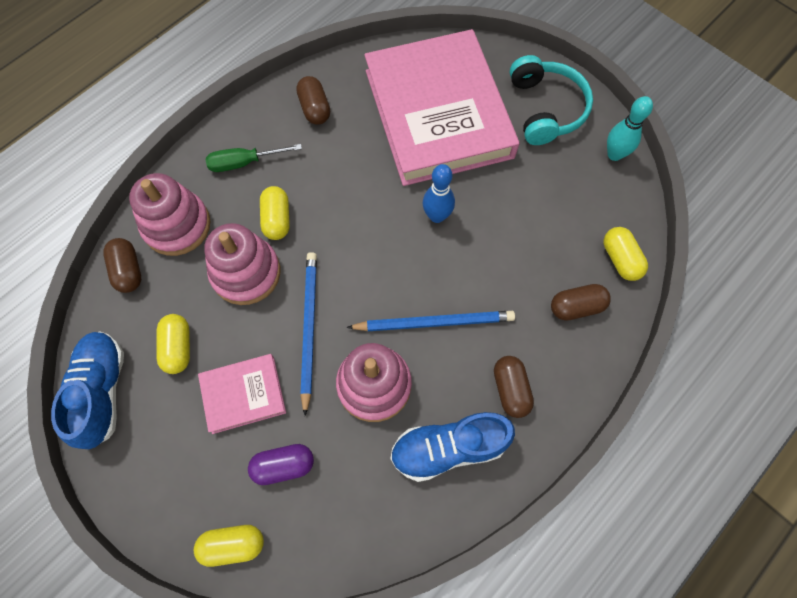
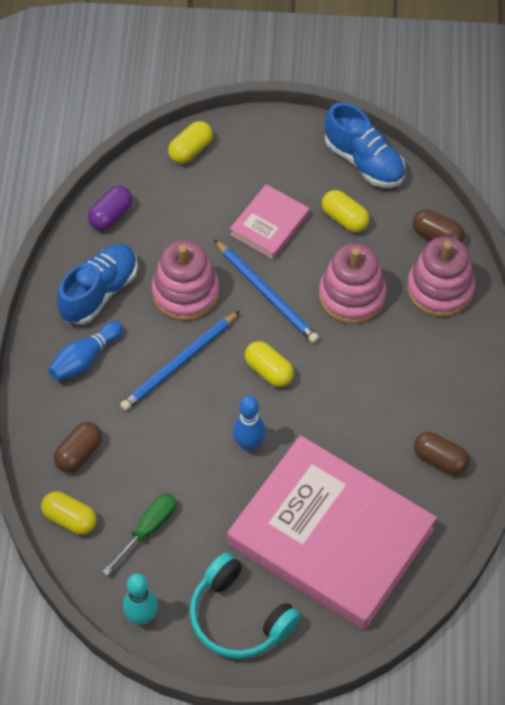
camera: 140 degrees right, 10 degrees down
green screwdriver [206,144,302,172] -> green screwdriver moved to [102,493,177,576]
purple capsule [248,444,314,485] -> purple capsule moved to [88,186,133,231]
yellow capsule [260,186,290,240] -> yellow capsule moved to [245,341,294,387]
brown capsule [494,356,534,418] -> blue bowling pin [48,321,123,381]

